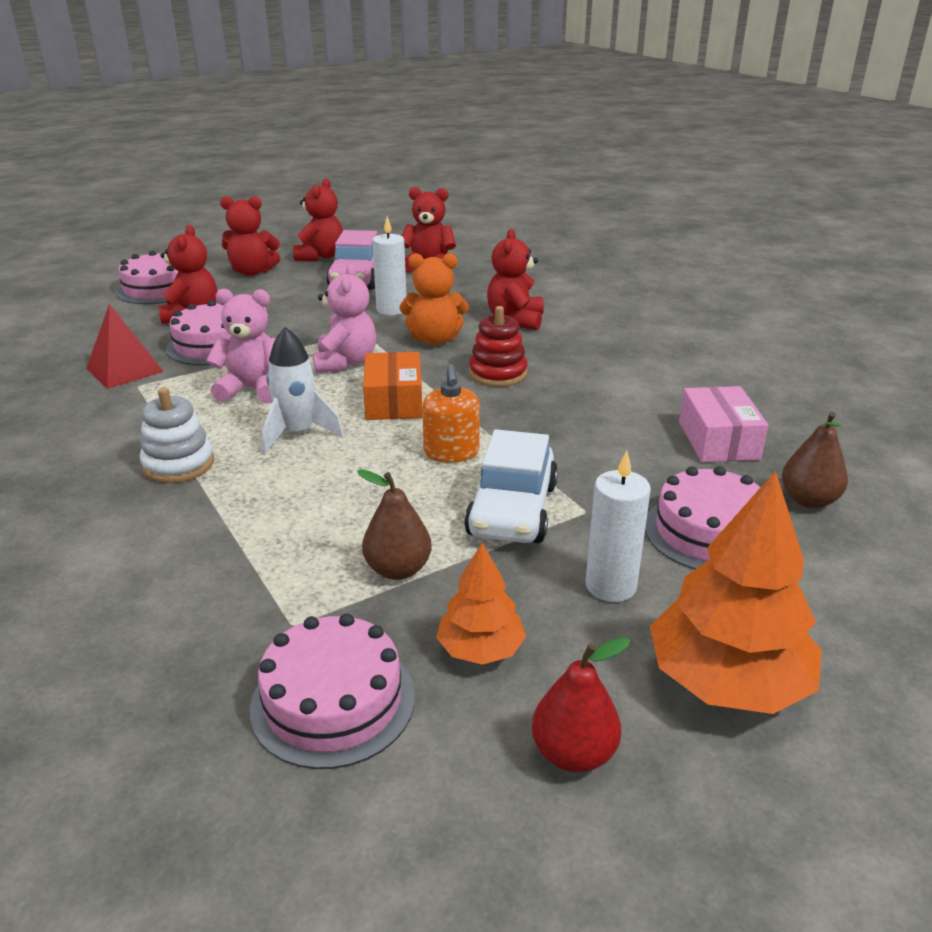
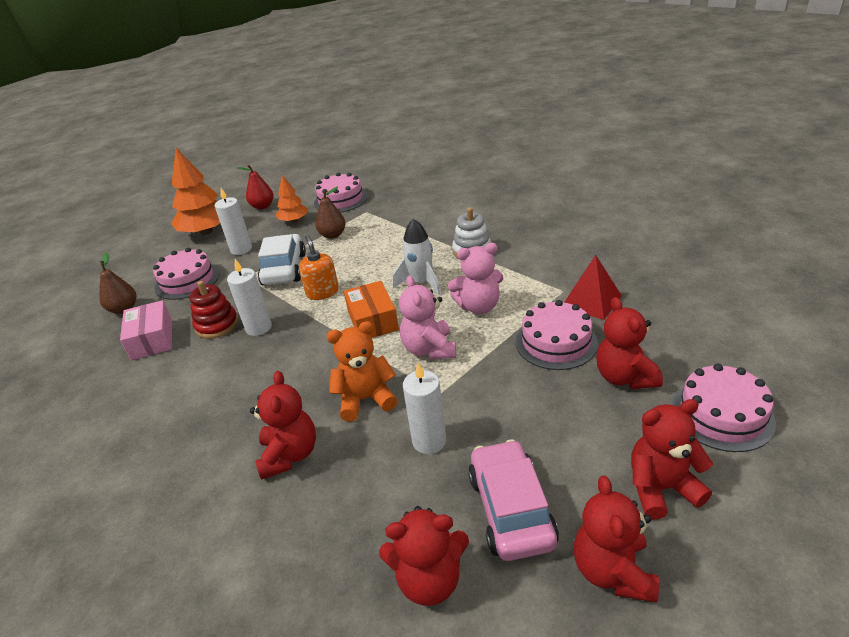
camera: 170 degrees right, 5 degrees up
red stacking toy [469,306,528,387] -> red stacking toy moved to [190,281,238,339]
none -> white candle [227,259,272,336]

